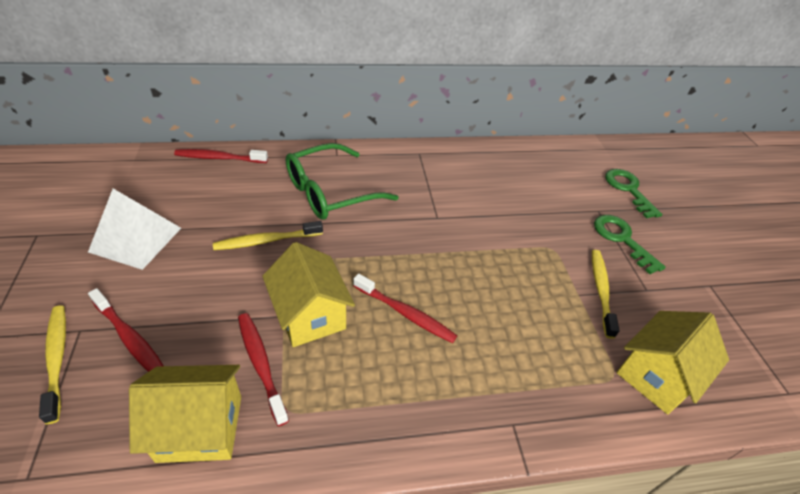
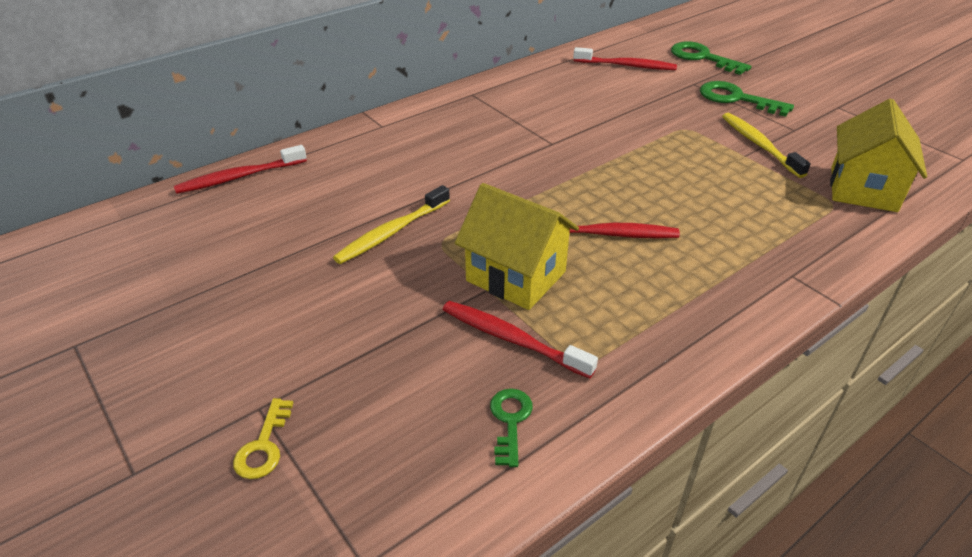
camera: 25 degrees left, 5 degrees down
yellow toothbrush [39,305,66,424] -> yellow key [233,398,293,479]
white pyramid [88,189,181,270] -> none
red toothbrush [88,288,164,372] -> red toothbrush moved to [573,47,677,70]
yellow house [129,365,241,463] -> green key [490,388,533,467]
green glasses [286,143,399,220] -> none

